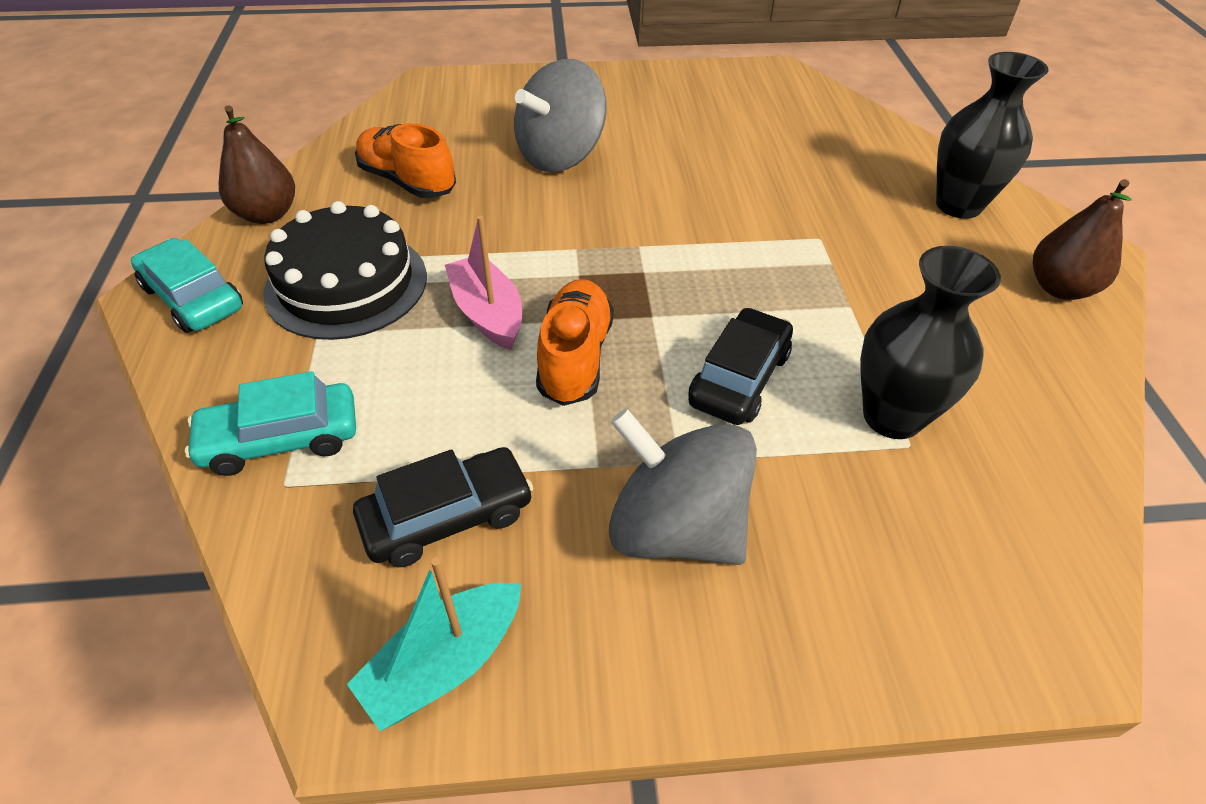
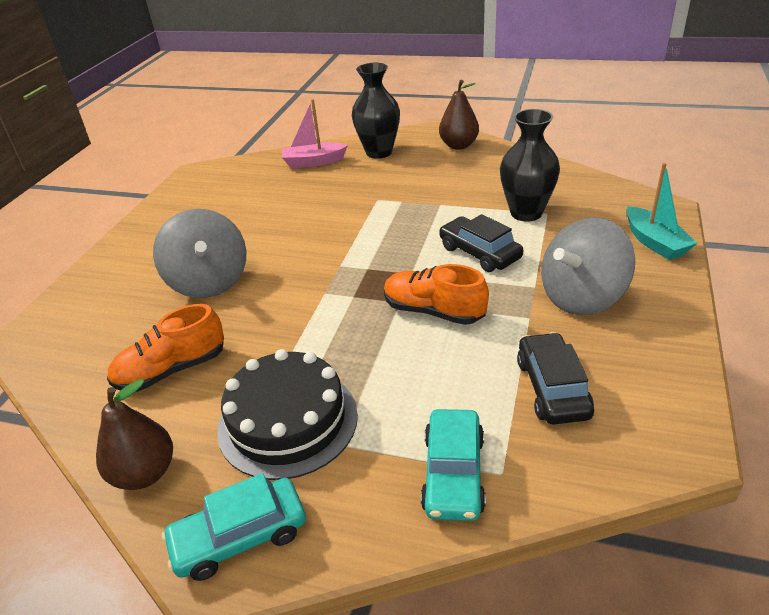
camera: 65 degrees left, 10 degrees down
turquoise boat [347,557,521,731] -> turquoise boat moved to [627,163,697,260]
pink boat [445,216,522,350] -> pink boat moved to [282,99,348,168]

